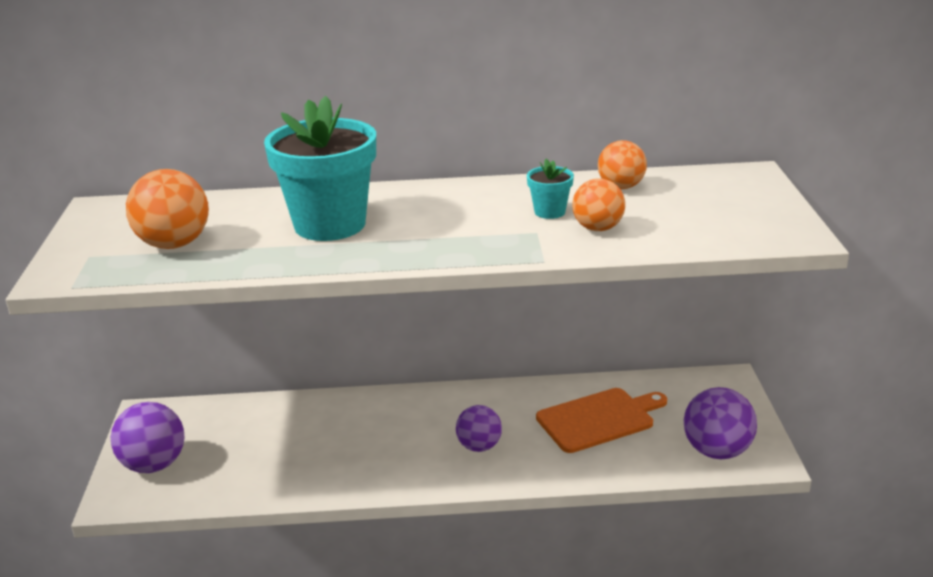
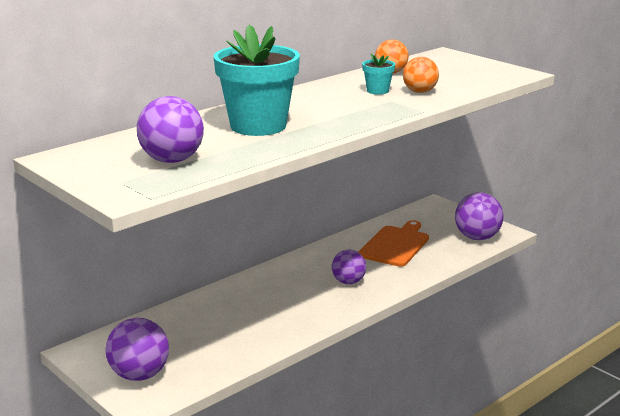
camera: 40 degrees left, 5 degrees down
orange ball [126,169,209,249] -> purple ball [137,96,204,163]

